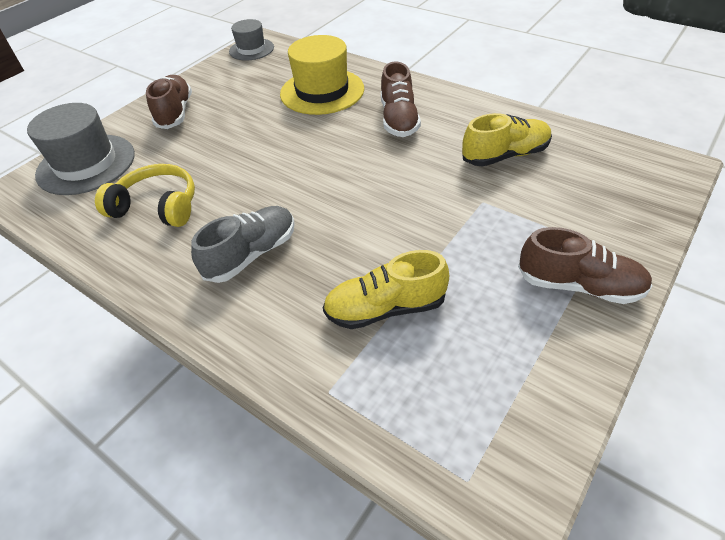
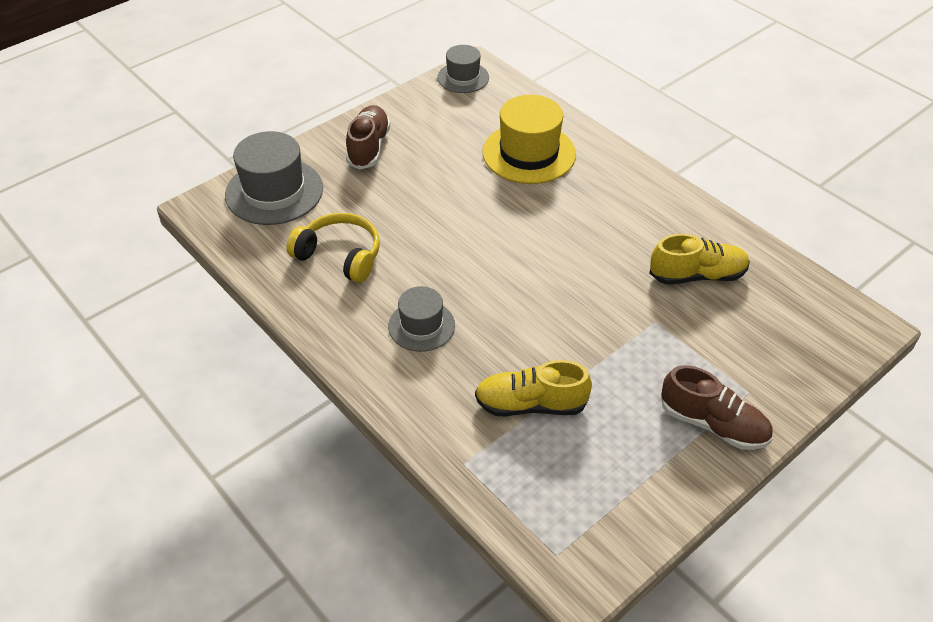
camera: 10 degrees right, 0 degrees up
grey shoe [191,206,295,283] -> grey hat [388,286,455,352]
brown shoe [381,62,421,137] -> none

